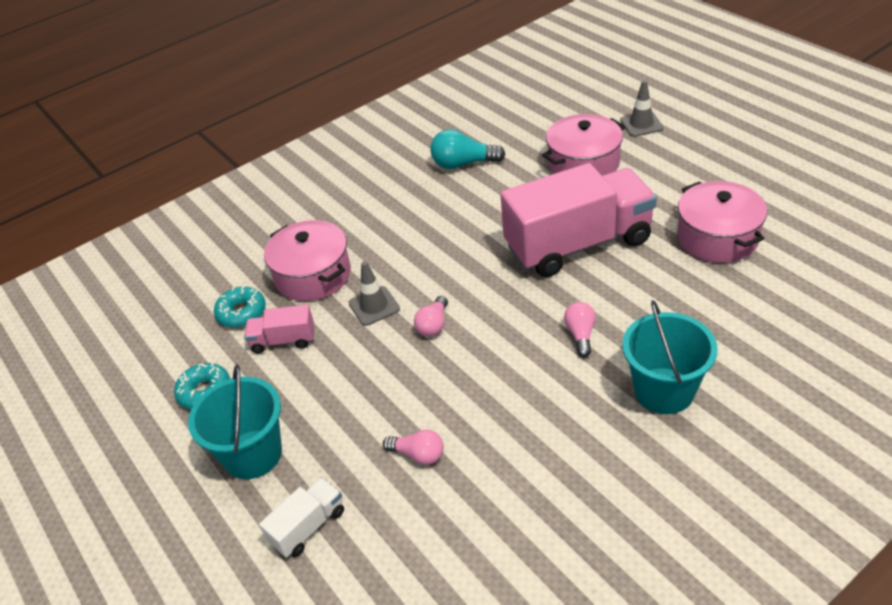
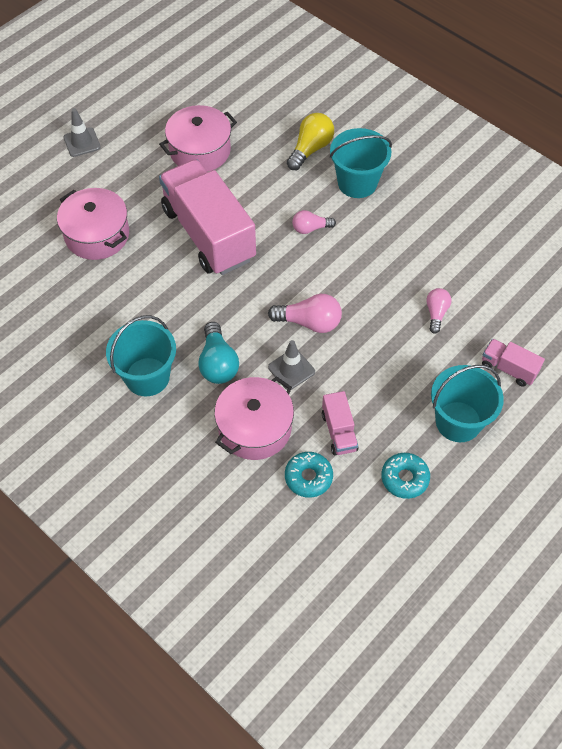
camera: 105 degrees left, 15 degrees up
white truck [259,477,344,558] -> pink truck [482,339,545,387]
pink light bulb [414,296,448,337] -> pink light bulb [268,294,342,333], size x1.56
turquoise light bulb [430,129,506,169] -> turquoise light bulb moved to [198,322,239,384]
grey traffic cone [620,80,664,137] -> grey traffic cone moved to [64,108,101,157]
none -> turquoise bucket [106,315,176,396]
none -> yellow light bulb [287,113,334,170]

